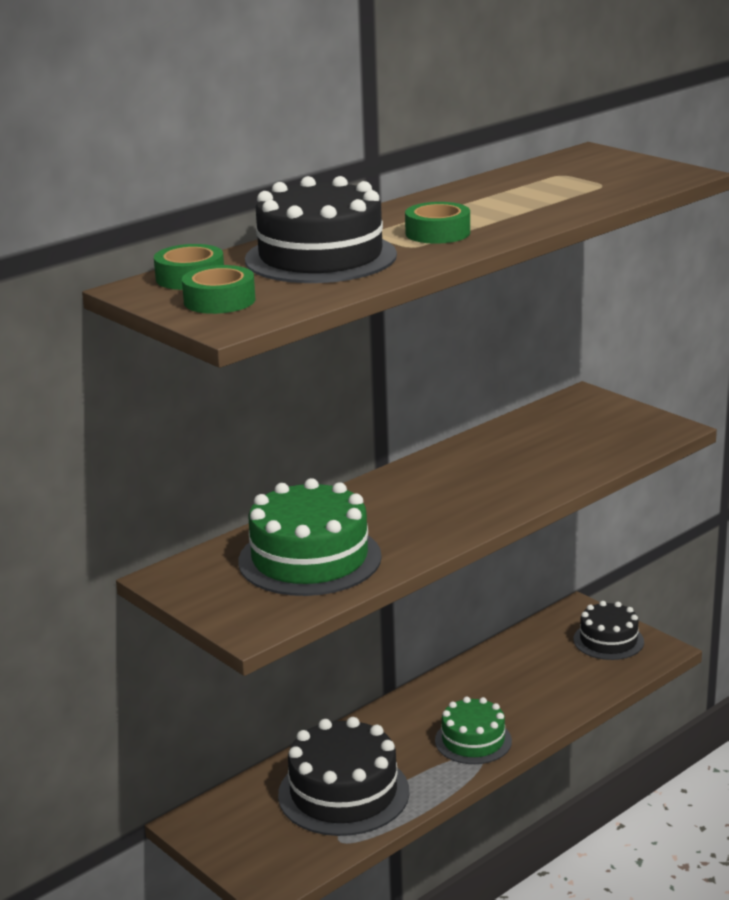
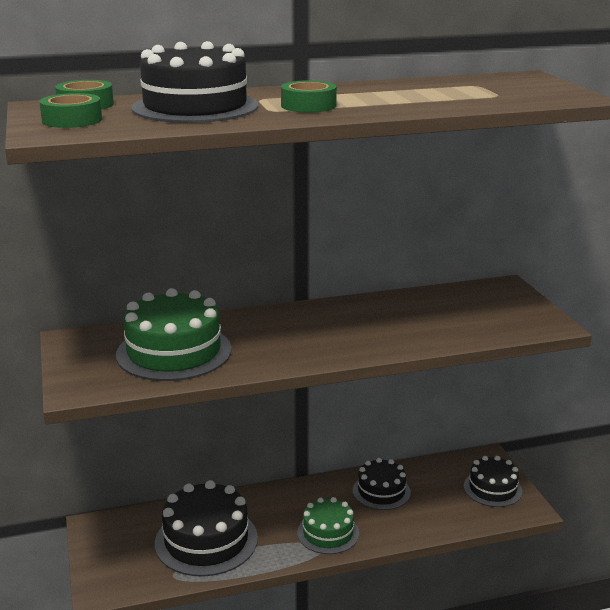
camera: 25 degrees right, 0 degrees up
none -> black cake [353,458,411,510]

